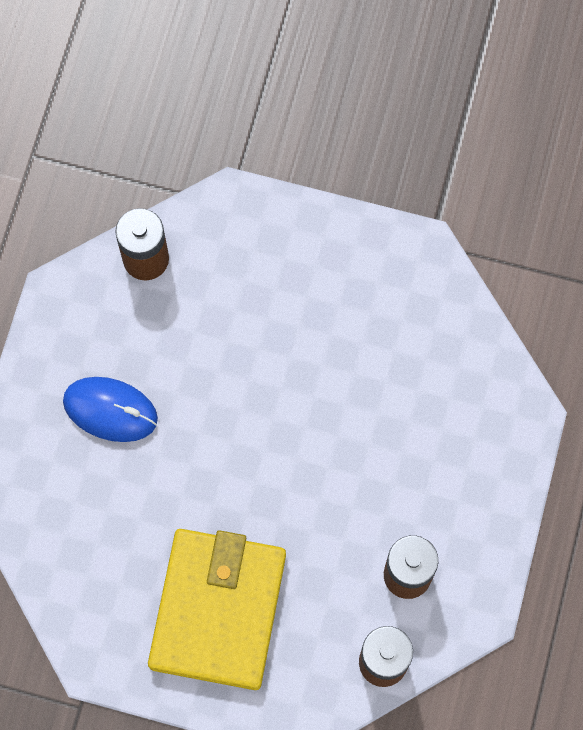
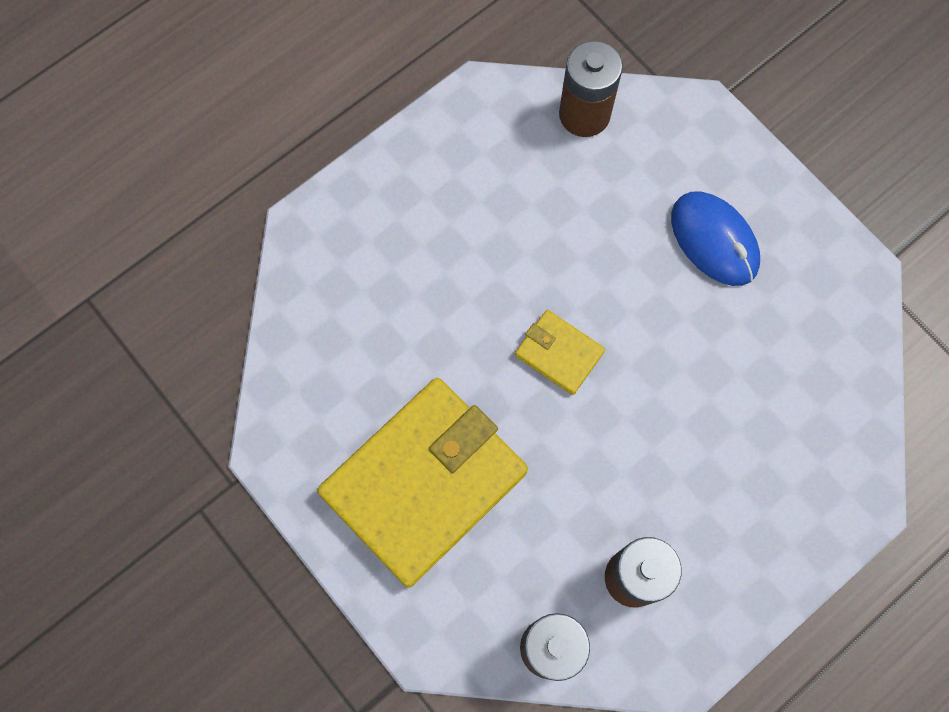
camera: 35 degrees right, 0 degrees up
blue mouse [63,377,158,442] -> blue mouse moved to [671,191,760,286]
none -> yellow wallet [515,310,605,395]

